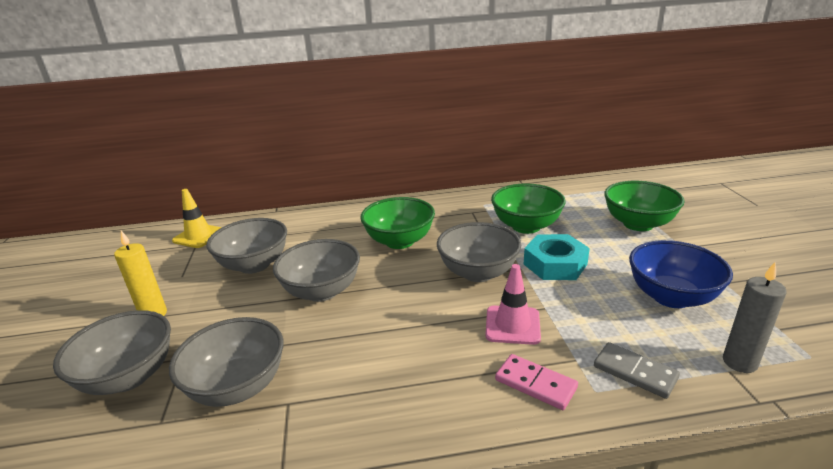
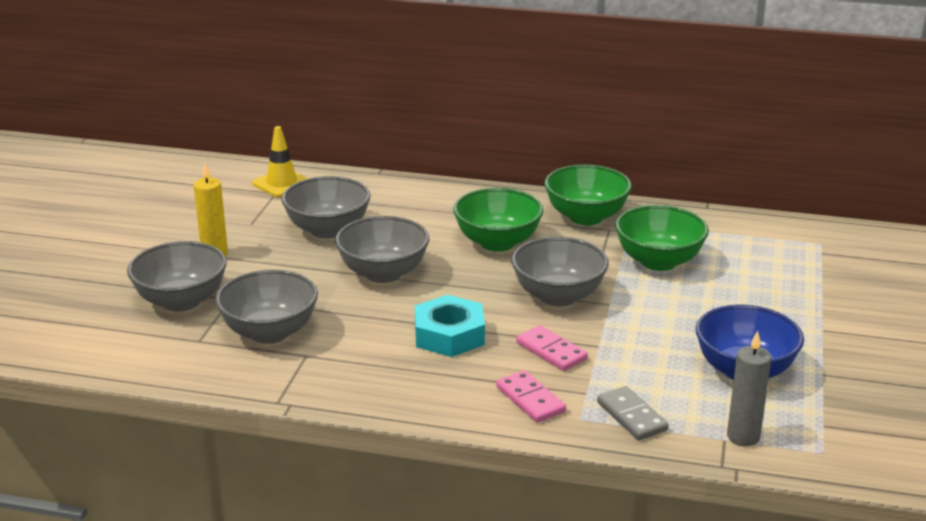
camera: 20 degrees right, 0 degrees up
pink traffic cone [486,264,541,345] -> pink domino [517,325,588,371]
turquoise nut [524,234,590,280] -> turquoise nut moved to [415,295,485,357]
green bowl [604,181,685,231] -> green bowl moved to [544,164,632,225]

